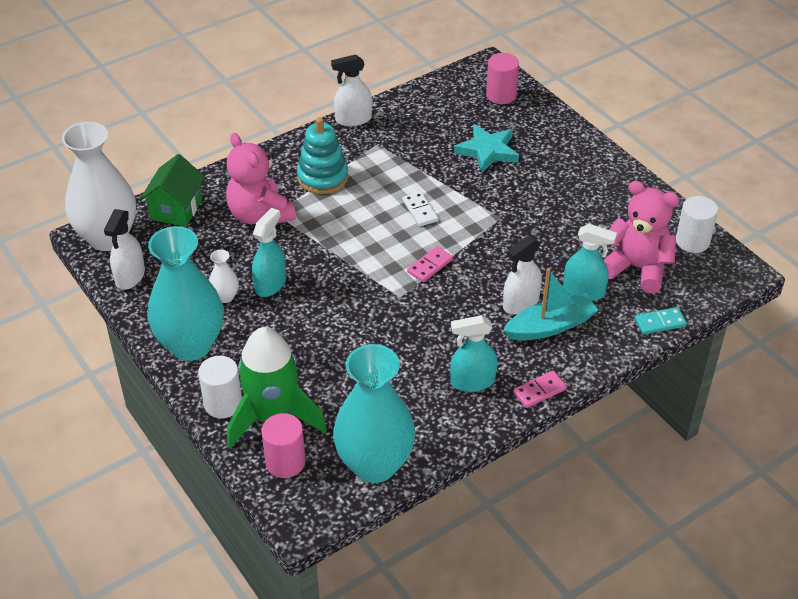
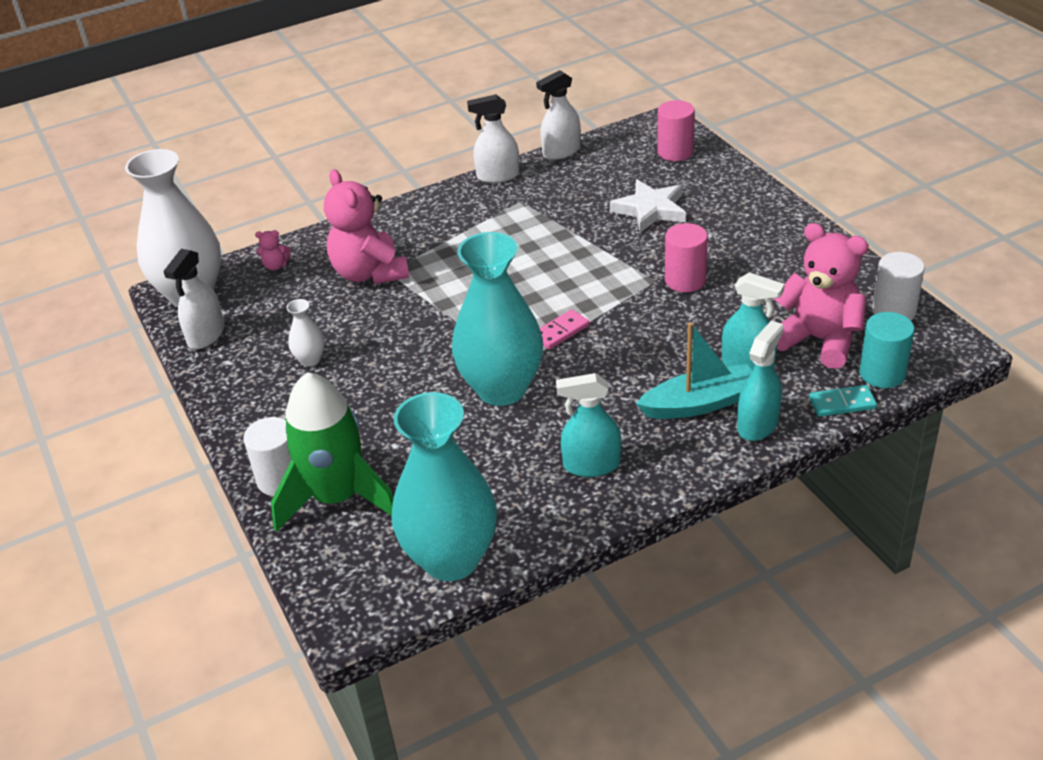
camera: 10 degrees right, 5 degrees down
green house [140,154,205,227] -> pink teddy bear [255,230,291,270]
turquoise vase [147,226,224,361] -> turquoise vase moved to [452,232,543,406]
turquoise spray bottle [252,208,286,297] -> turquoise spray bottle moved to [737,320,784,441]
pink cylinder [261,413,306,478] -> pink cylinder moved to [665,223,708,292]
turquoise stacking toy [297,117,348,194] -> none
white domino [402,192,439,226] -> none
turquoise star [454,124,519,173] -> white star [610,179,686,233]
white spray bottle [503,235,542,315] -> white spray bottle moved to [536,70,581,160]
pink domino [513,371,567,408] -> none
none -> turquoise cylinder [859,312,914,388]

